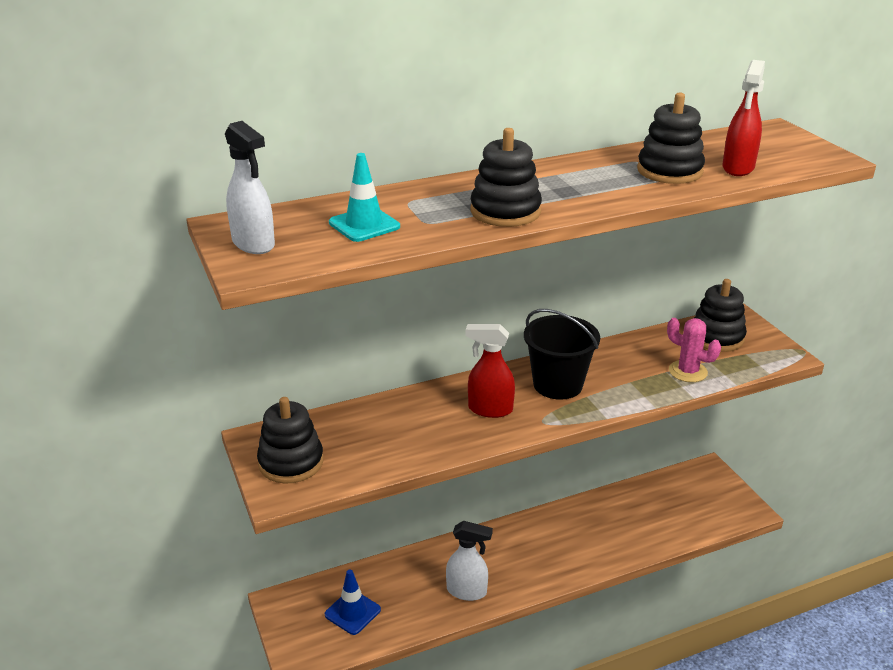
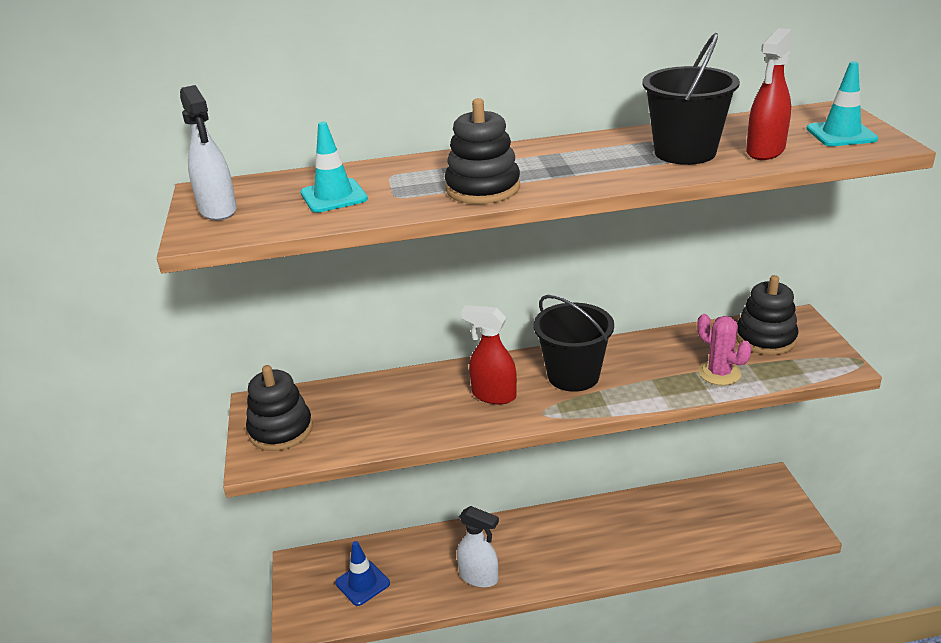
camera: 15 degrees right, 0 degrees up
black stacking toy [637,93,705,184] -> black bucket [642,33,740,165]
none -> turquoise traffic cone [806,61,878,146]

